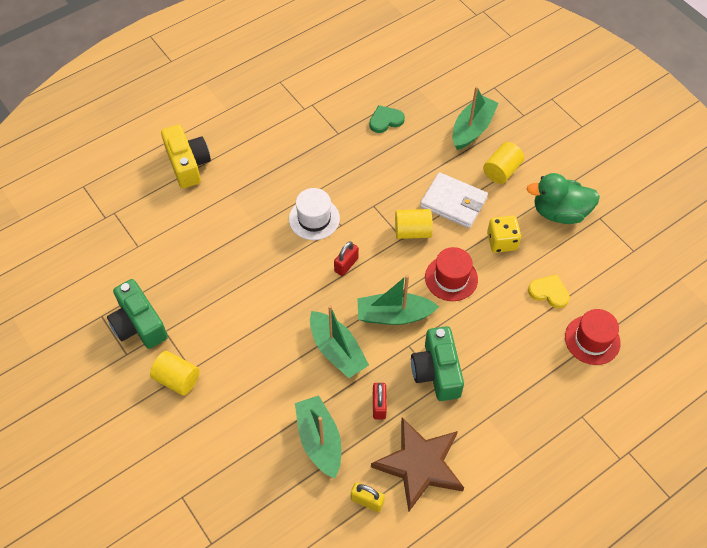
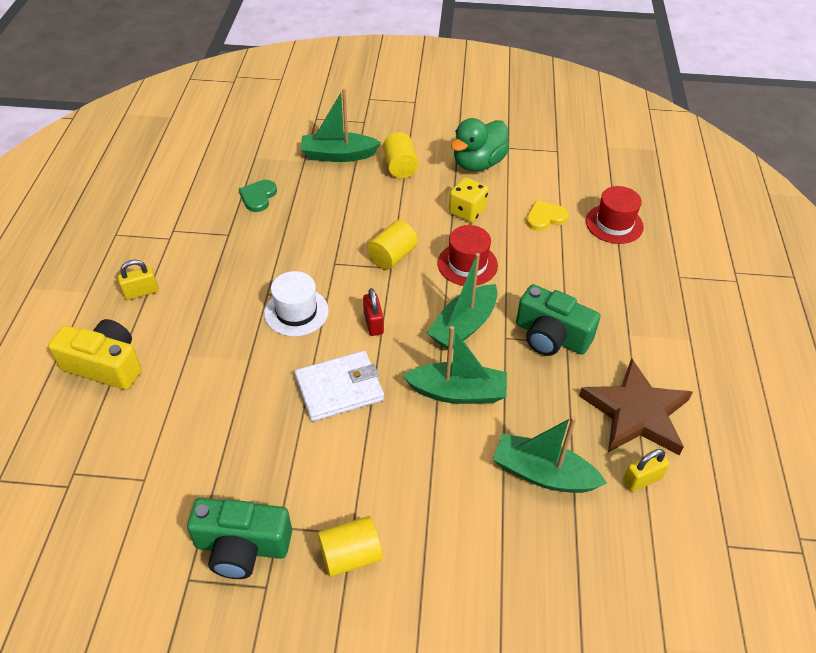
camera: 50 degrees left, 10 degrees down
red padlock [373,383,387,419] -> none
white wallet [420,172,488,228] -> white wallet moved to [295,351,384,422]
green boat [453,86,499,150] -> green boat turned 75 degrees counterclockwise [301,88,381,162]
none -> yellow padlock [118,260,159,300]

